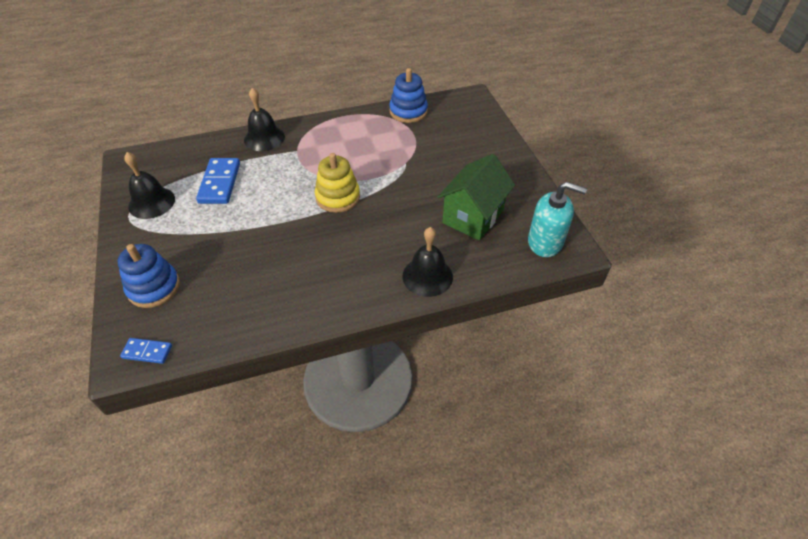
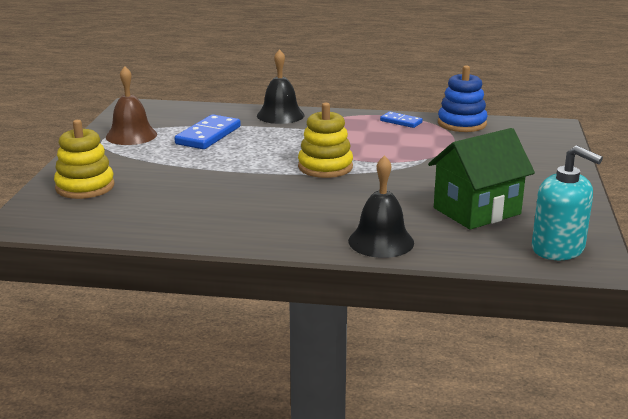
camera: 25 degrees right, 25 degrees down
blue stacking toy [117,244,180,308] -> yellow stacking toy [54,120,114,199]
blue domino [120,338,172,364] -> blue domino moved to [380,112,423,128]
black bell [124,152,175,219] -> brown bell [106,66,157,145]

